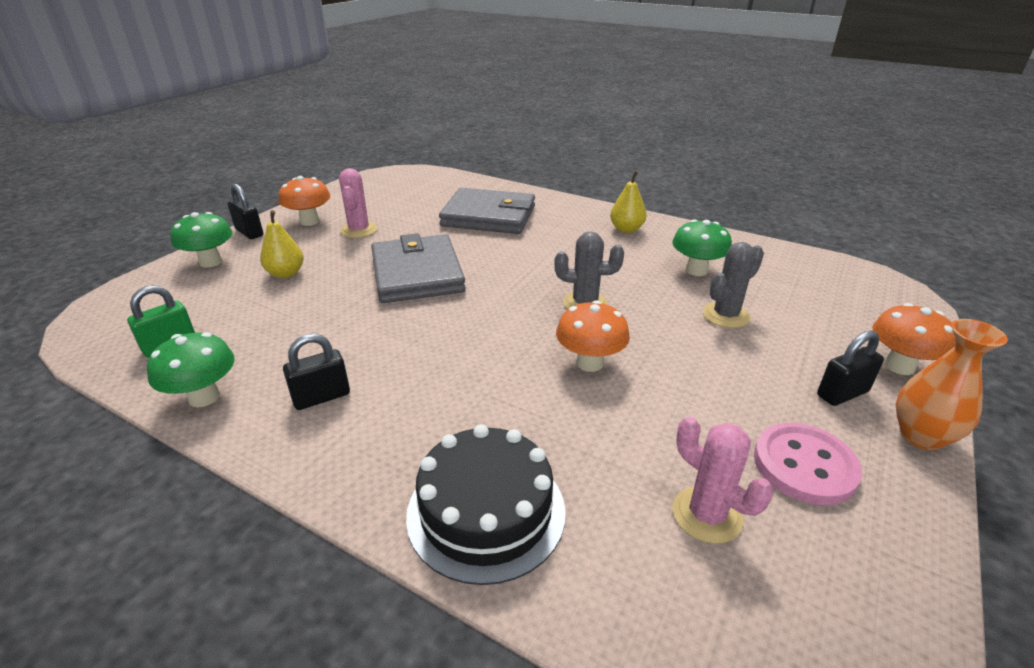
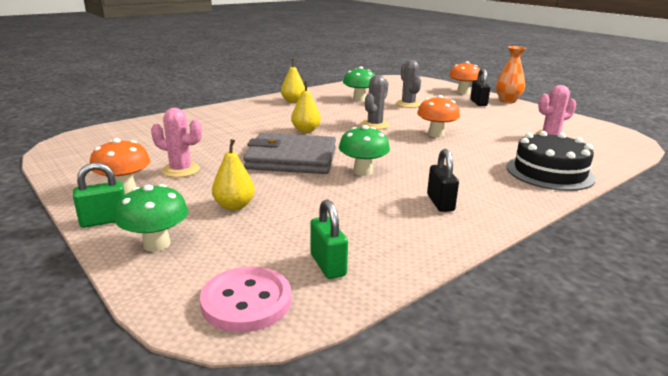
camera: 70 degrees left, 10 degrees down
green mushroom [147,332,234,407] -> green mushroom moved to [339,125,390,176]
black padlock [228,184,263,239] -> green padlock [73,163,125,228]
grey wallet [439,188,535,234] -> none
pink button [754,423,862,505] -> pink button moved to [200,266,291,332]
none -> yellow pear [291,81,321,133]

